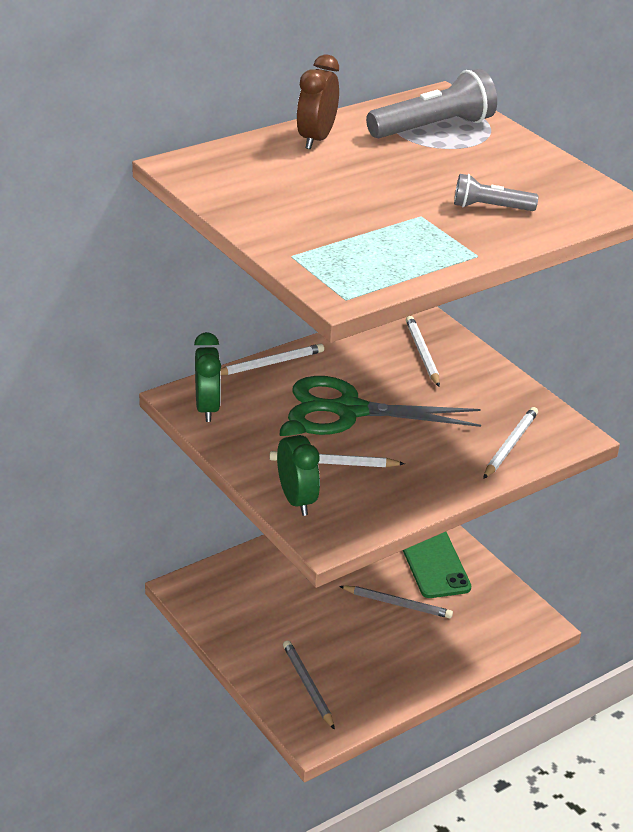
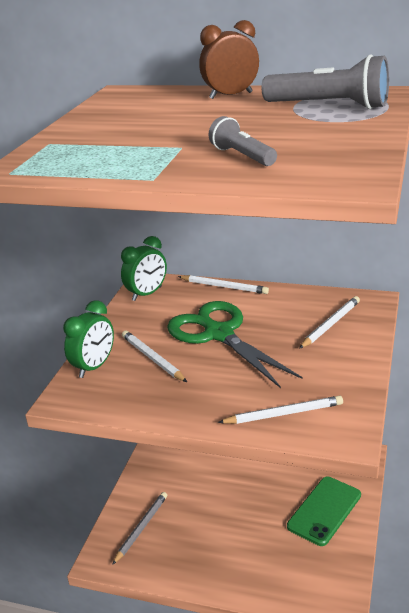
camera: 55 degrees right, 5 degrees down
grey pencil [339,586,453,618] -> none

